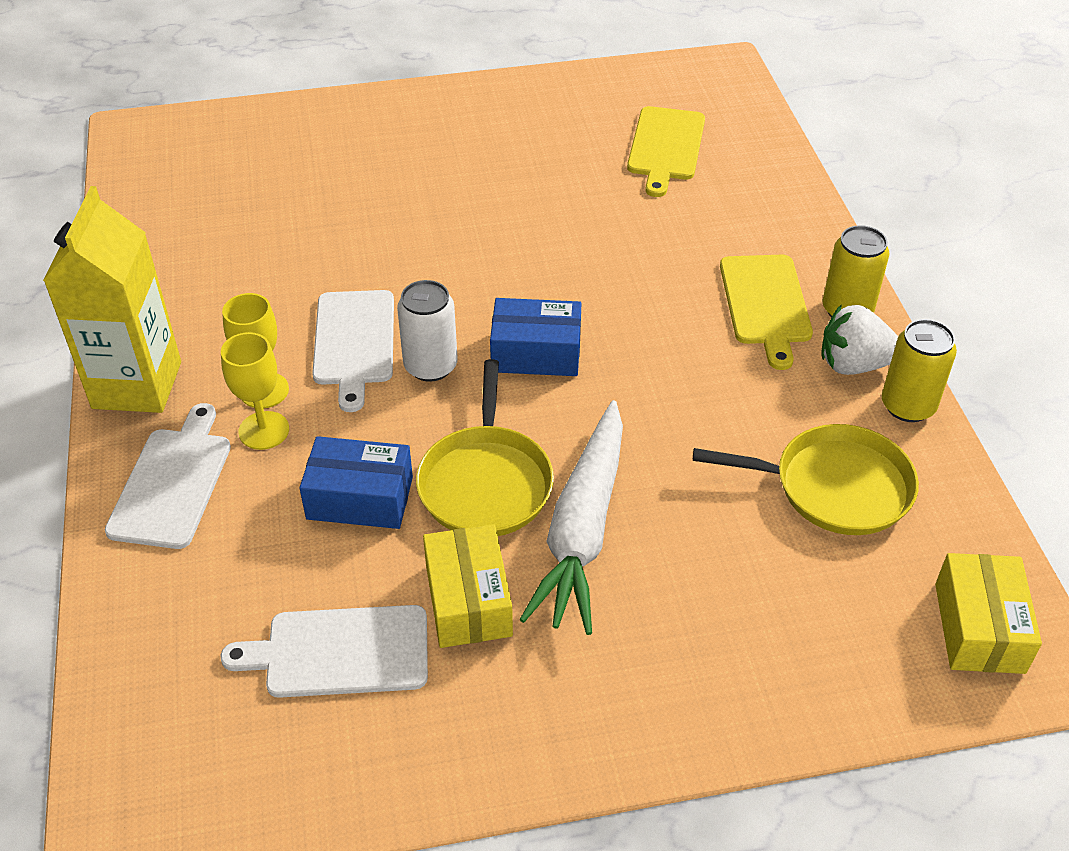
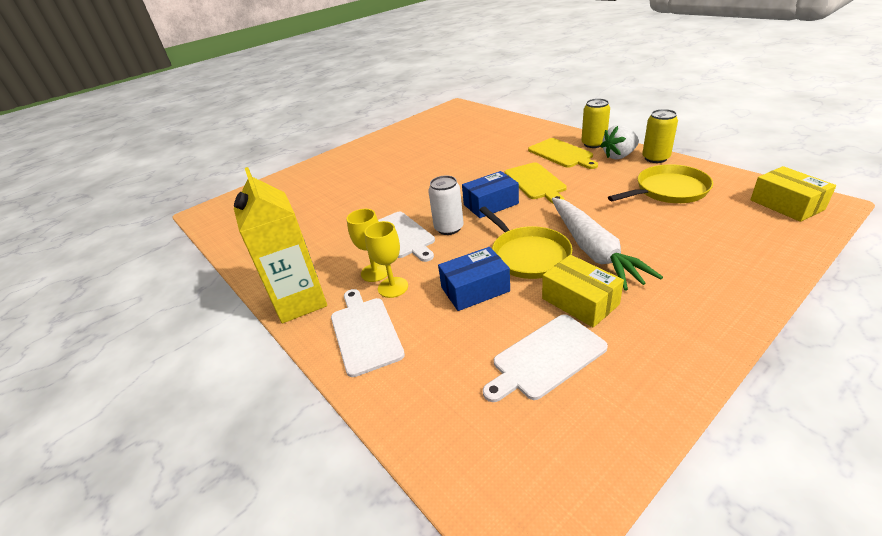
camera: 25 degrees left, 10 degrees down
yellow cutting board [627,106,705,197] -> yellow cutting board moved to [505,162,567,204]

